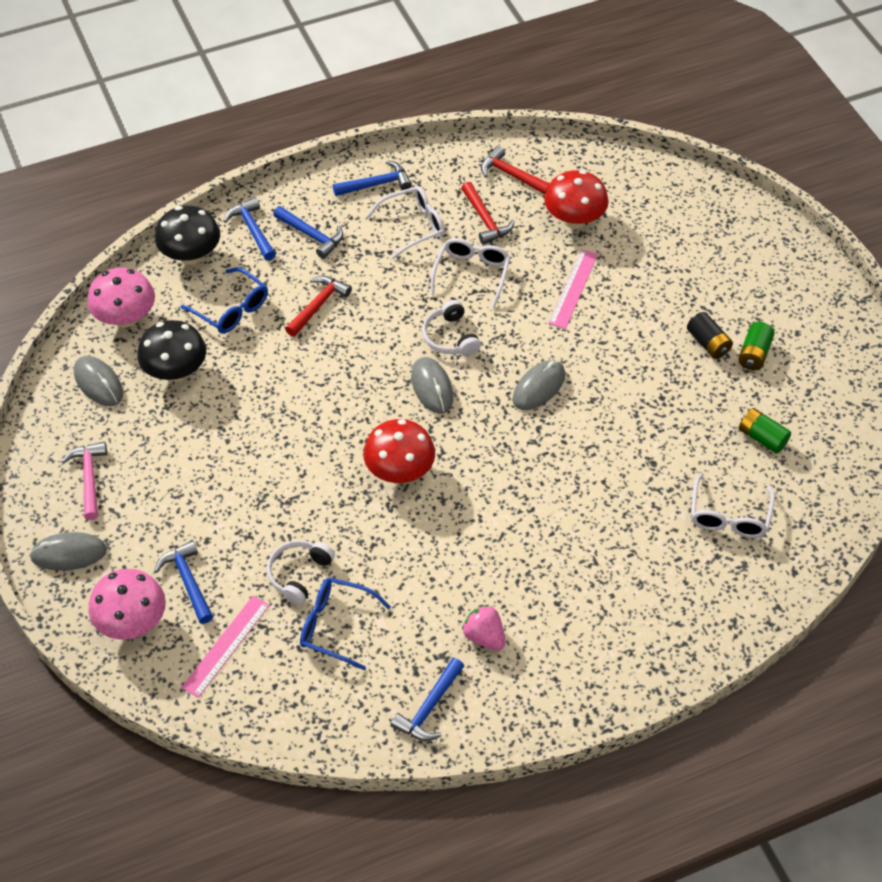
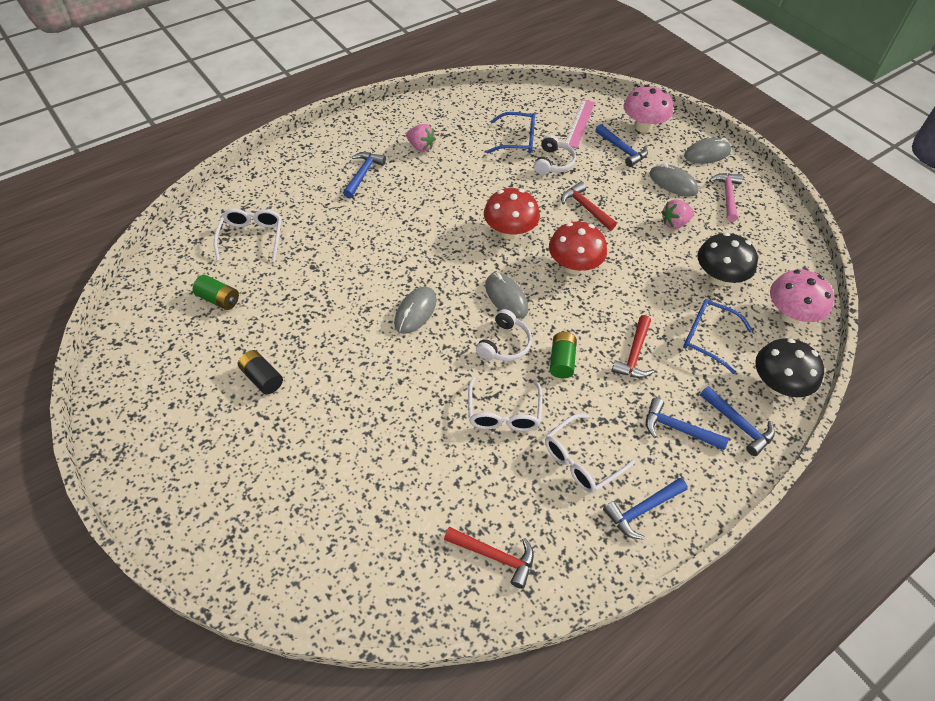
camera: 165 degrees right, 0 degrees up
pink hammer [61,442,107,520] -> pink hammer turned 150 degrees counterclockwise [709,173,743,222]
grey mouse [74,356,123,406] -> grey mouse moved to [649,163,699,197]
blue hammer [390,658,464,741] -> blue hammer moved to [343,152,386,198]
white headphones [422,300,481,356] -> white headphones turned 60 degrees clockwise [476,309,532,361]
red hammer [461,182,515,245] -> red hammer moved to [561,182,617,230]
red mushroom [544,170,609,229] -> red mushroom moved to [549,222,607,274]
pink ruler [548,249,598,329] -> none
green battery [738,322,775,370] -> green battery moved to [550,332,577,378]
none -> pink strawberry [661,199,694,229]

